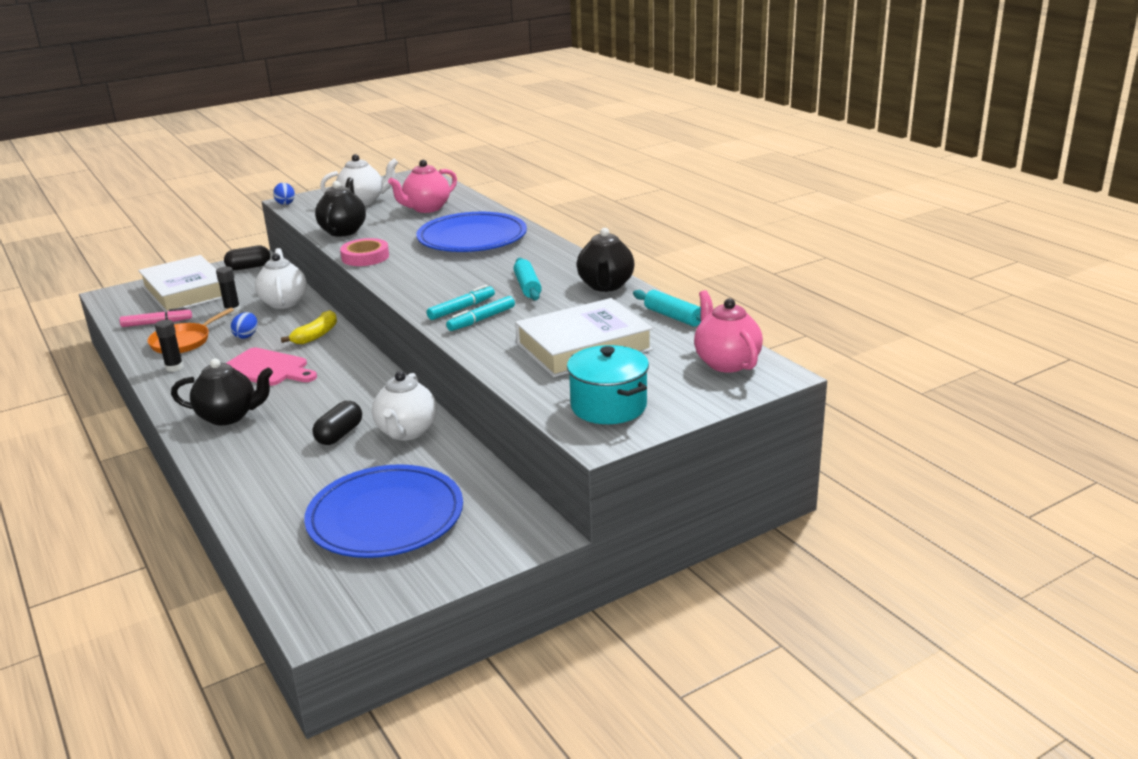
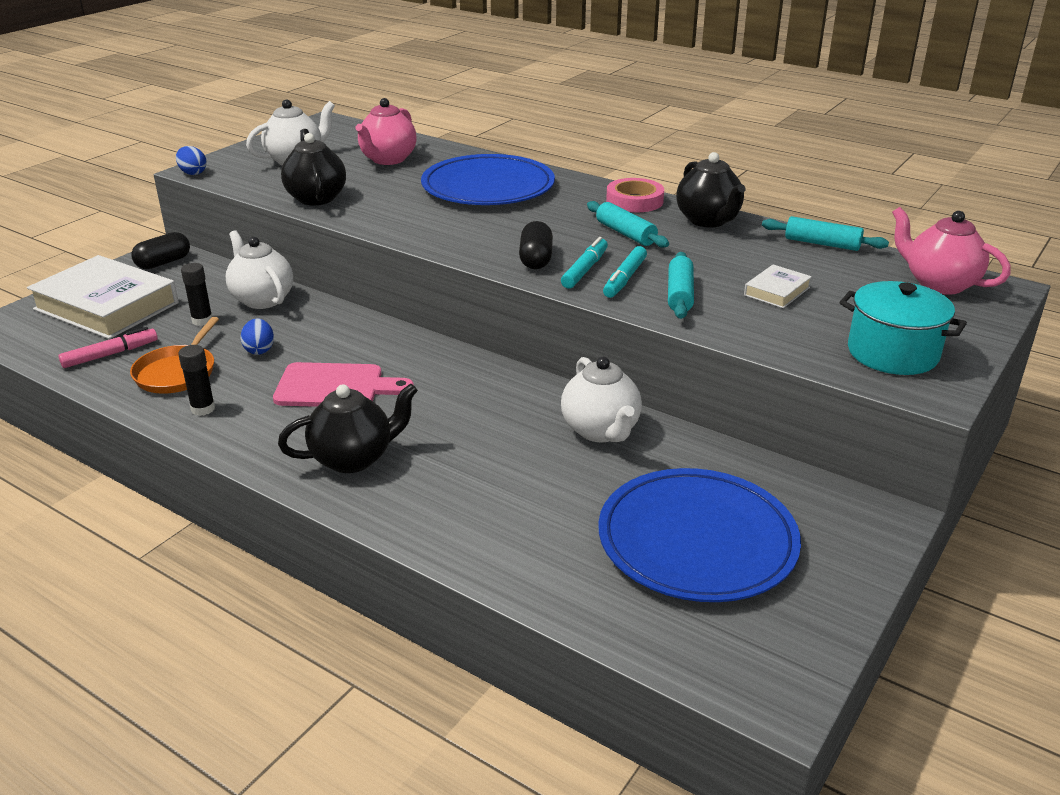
camera: 25 degrees left, 5 degrees up
yellow banana [281,310,337,344] -> none
black capsule [312,401,362,445] -> black capsule moved to [519,221,553,269]
pink tape [340,238,389,266] -> pink tape moved to [606,178,664,212]
white book [515,298,653,377] -> white book [744,265,812,308], size x0.44
none -> turquoise rolling pin [668,252,694,319]

